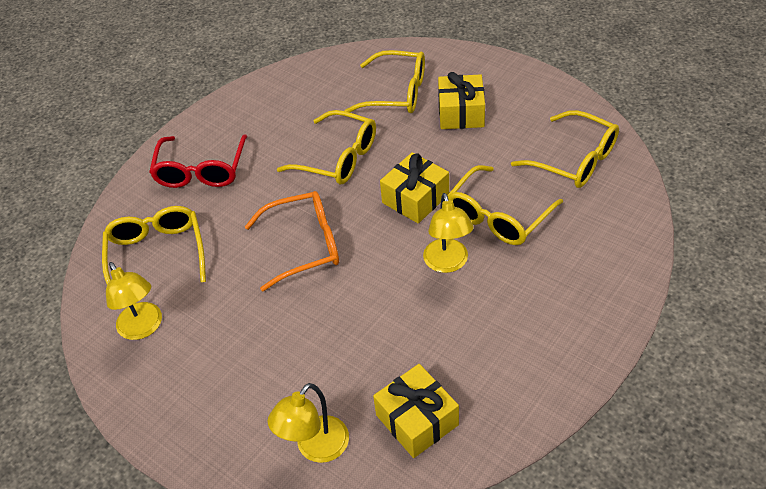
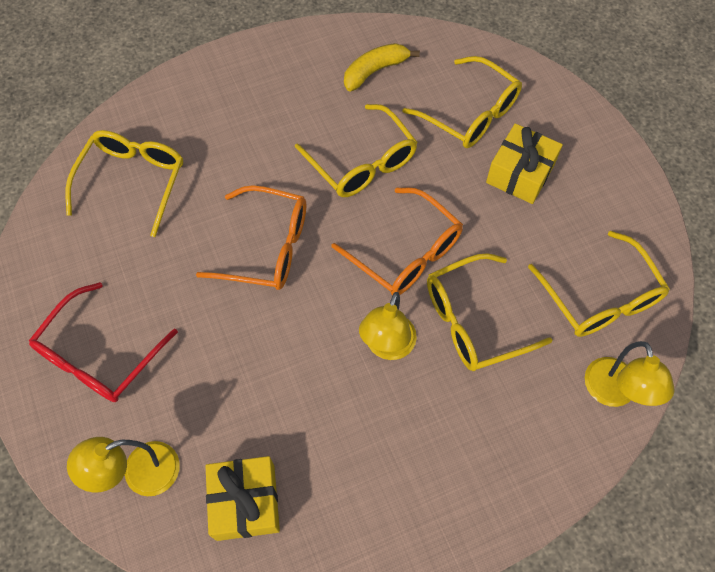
camera: 25 degrees right, 15 degrees up
yellow lamp [106,262,162,340] -> yellow lamp moved to [585,341,675,407]
red glasses [149,135,247,188] -> red glasses moved to [29,282,178,402]
yellow gift [380,152,449,224] -> orange glasses [331,187,463,295]
none -> yellow banana [344,43,420,91]

